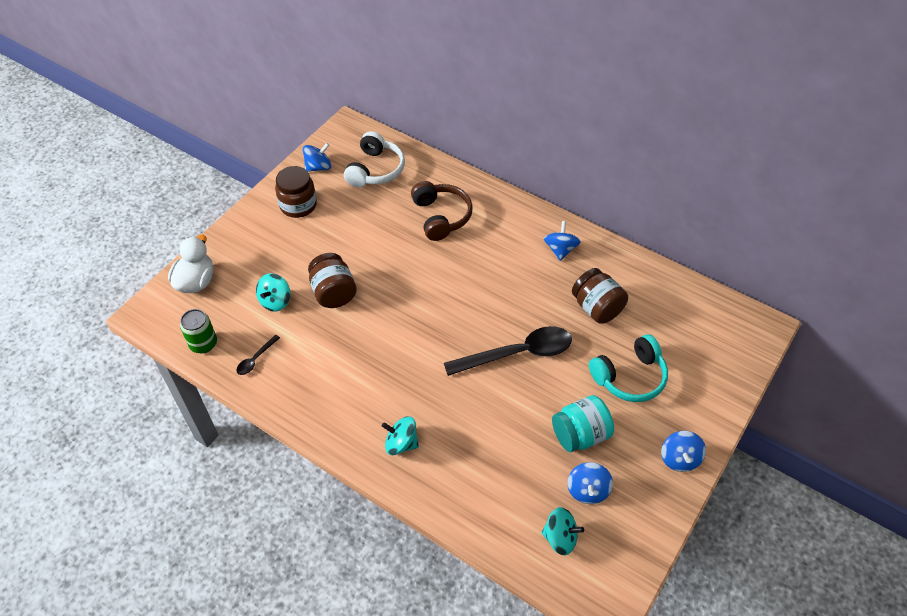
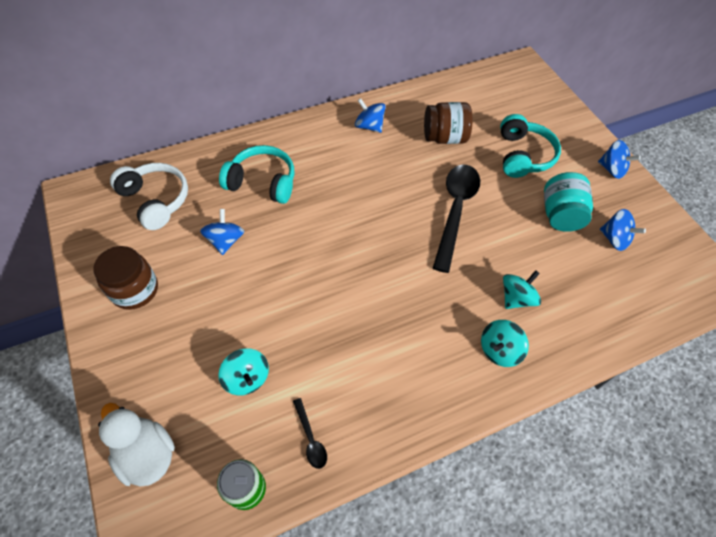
camera: 60 degrees left, 5 degrees up
blue spinning top [303,143,331,172] -> blue spinning top moved to [200,209,244,255]
brown jar [308,253,357,308] -> none
brown headphones [411,181,473,241] -> turquoise headphones [219,145,294,204]
turquoise spinning top [541,507,584,555] -> turquoise spinning top moved to [503,270,541,309]

